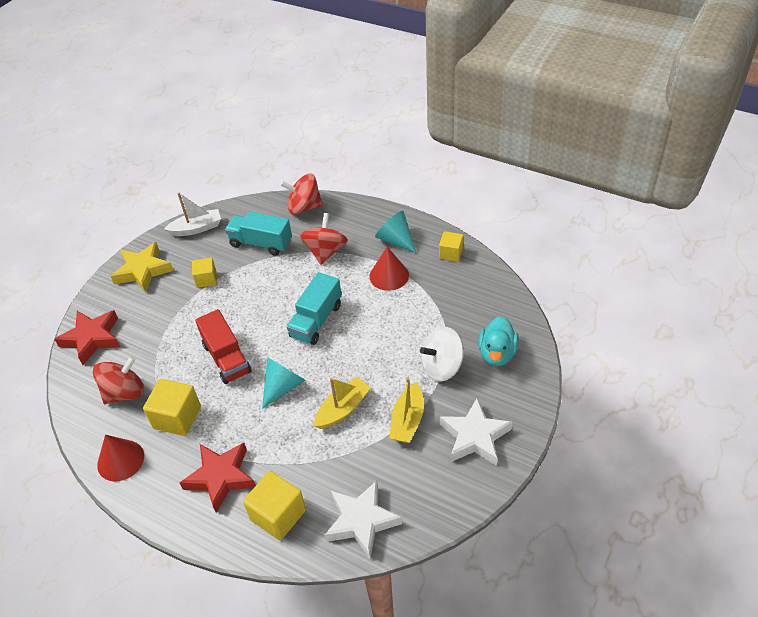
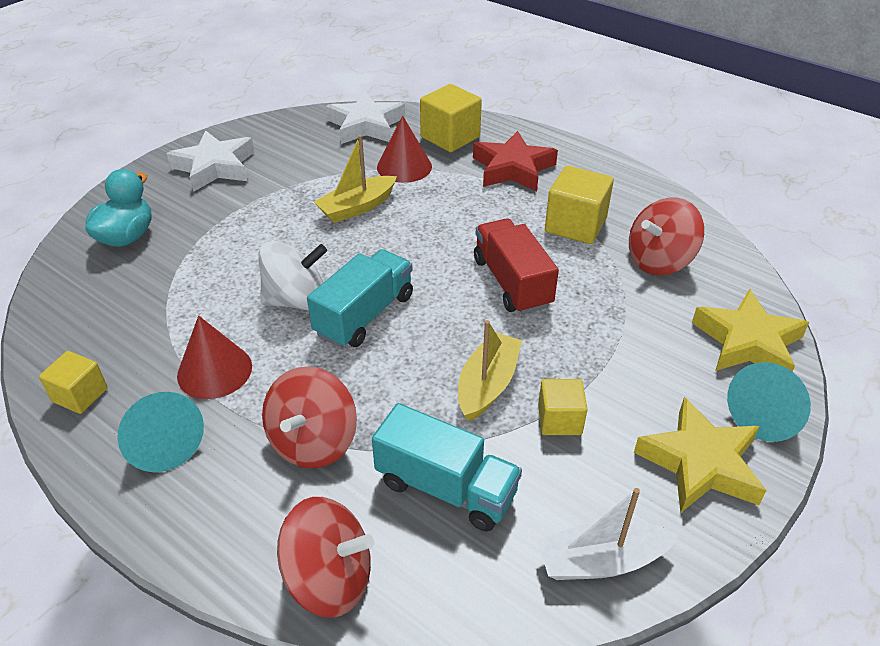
camera: 175 degrees left, 5 degrees down
red star [54,310,120,365] -> yellow star [692,289,809,371]
red cone [97,435,144,481] -> red cone moved to [377,115,432,183]
turquoise cone [262,357,305,409] -> turquoise cone moved to [727,362,811,442]
yellow boat [389,378,424,443] -> yellow boat moved to [458,320,522,422]
white spinning top [420,327,464,382] -> white spinning top moved to [259,241,327,310]

